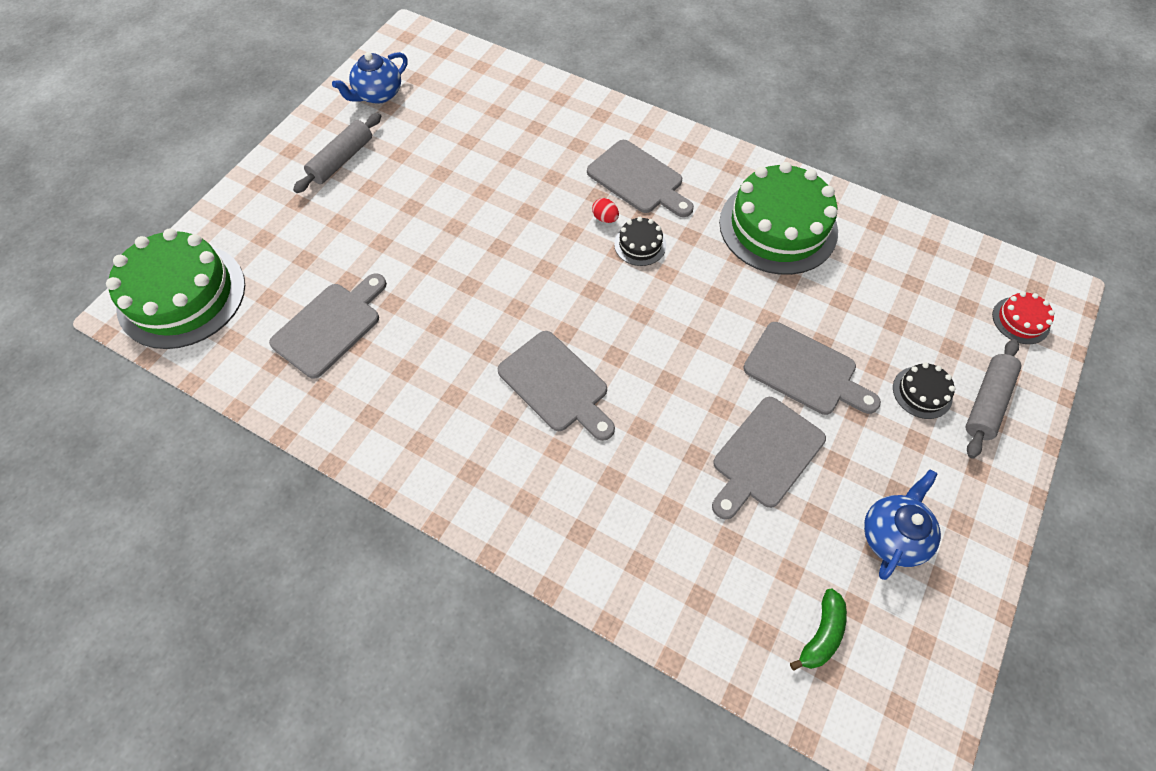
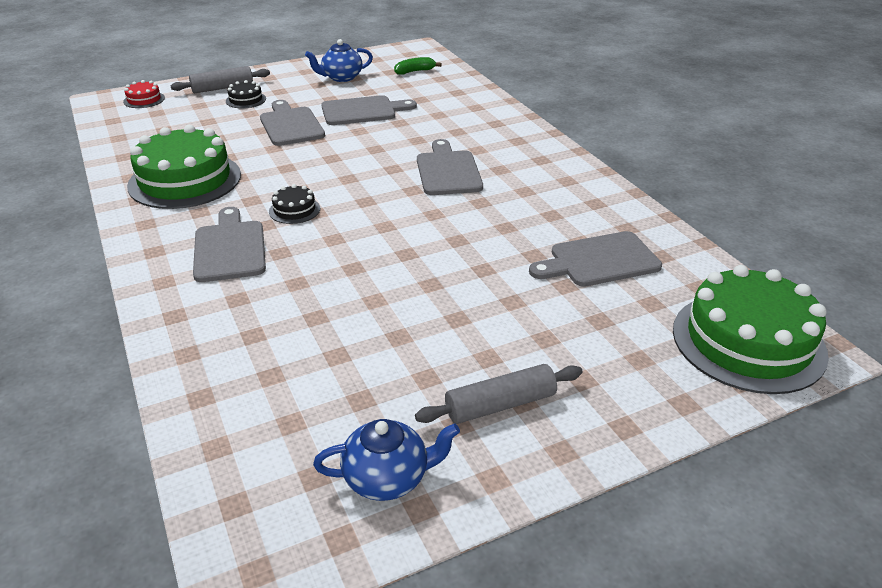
camera: 145 degrees left, 25 degrees down
red egg [592,198,619,223] -> none

